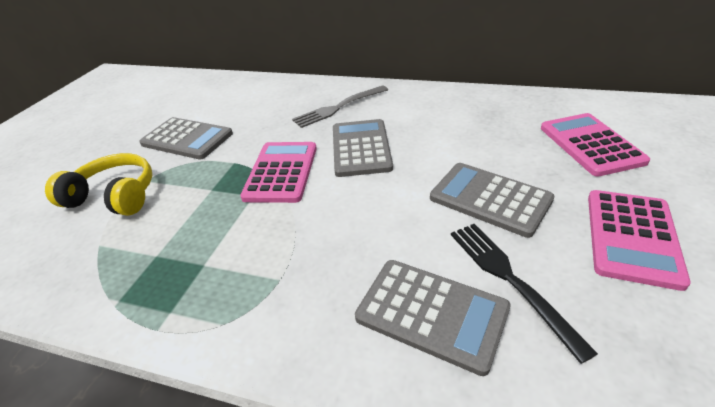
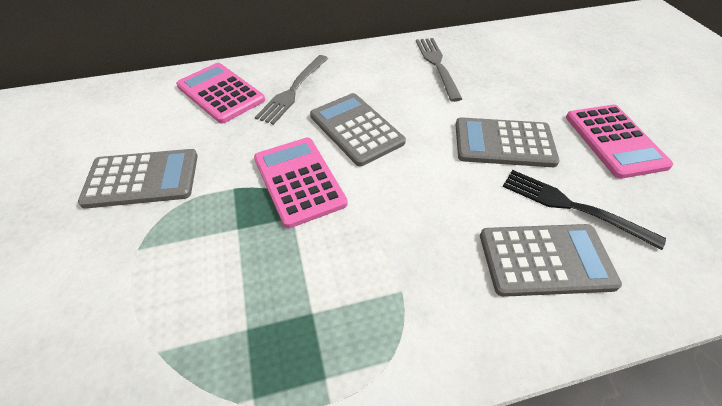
camera: 35 degrees left, 10 degrees up
yellow headphones [45,153,152,216] -> none
pink calculator [541,113,650,177] -> pink calculator moved to [176,63,265,124]
none -> grey fork [416,38,462,102]

